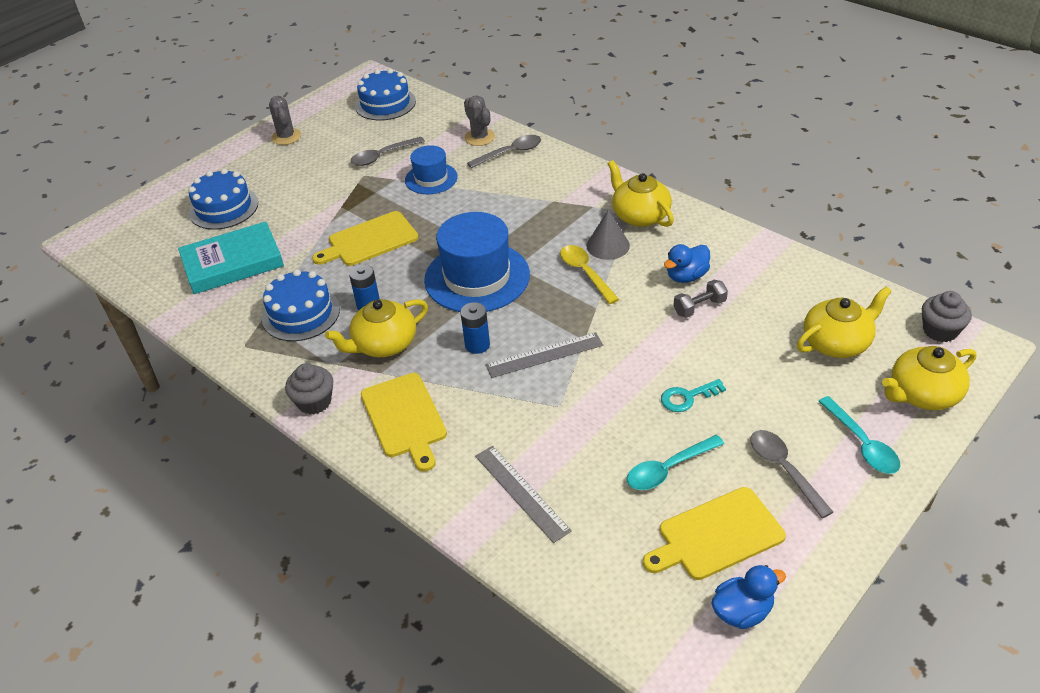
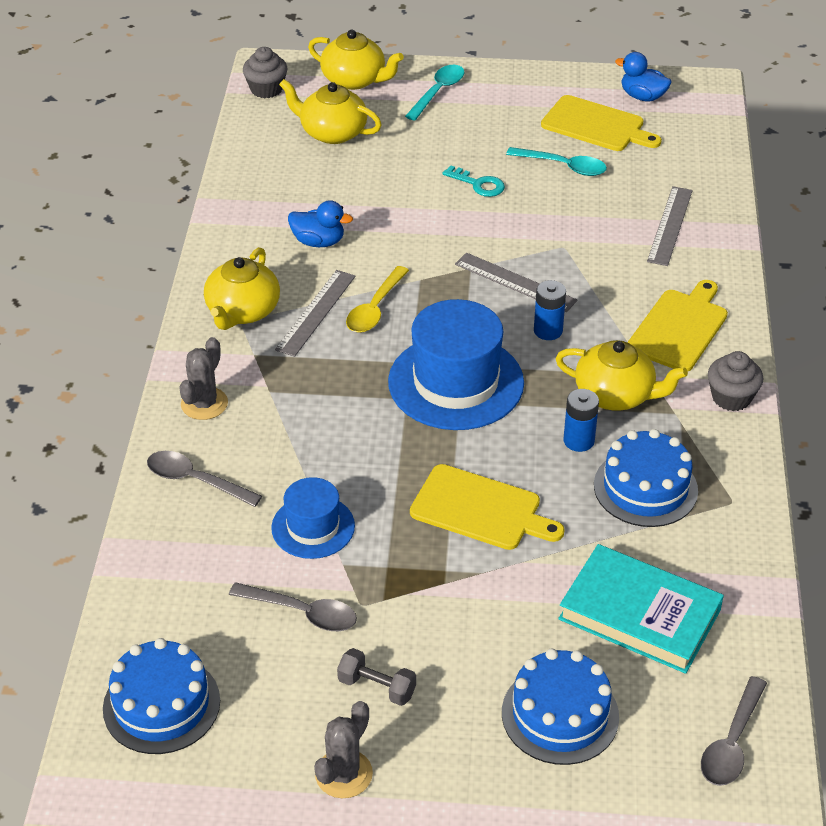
camera: 130 degrees left, 0 degrees up
grey cactus [464,95,495,146] -> grey cactus moved to [179,337,228,420]
grey cone [586,210,630,260] -> grey ruler [275,270,356,357]
grey dumbbell [673,280,728,318] -> grey dumbbell moved to [337,648,416,706]
grey spoon [751,430,833,518] -> grey spoon moved to [701,676,767,786]

